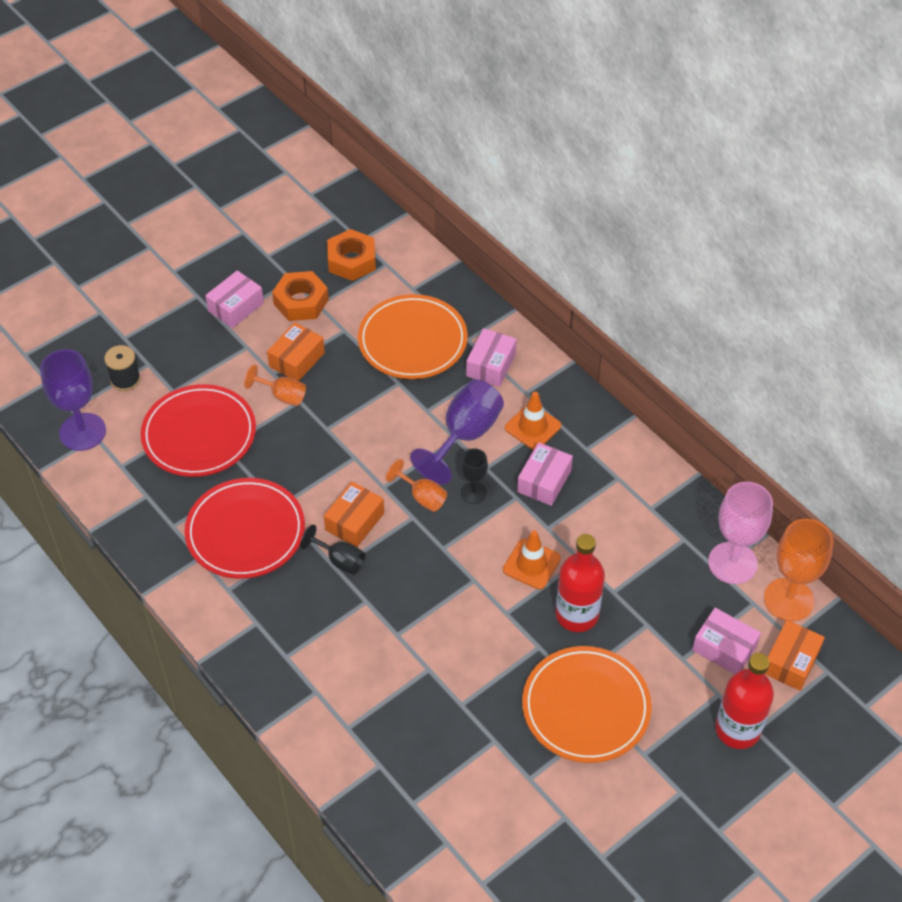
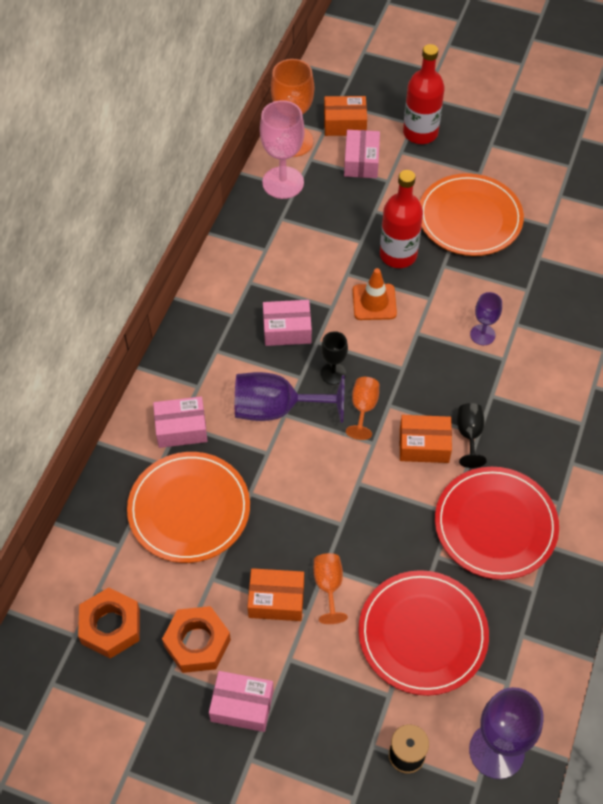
camera: 120 degrees left, 5 degrees up
orange traffic cone [505,392,561,450] -> none
none -> purple goblet [470,292,502,345]

